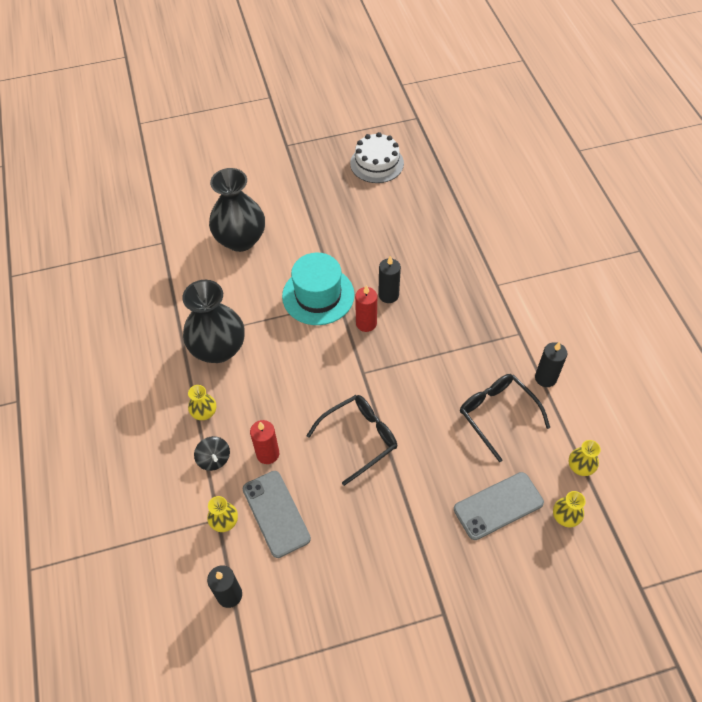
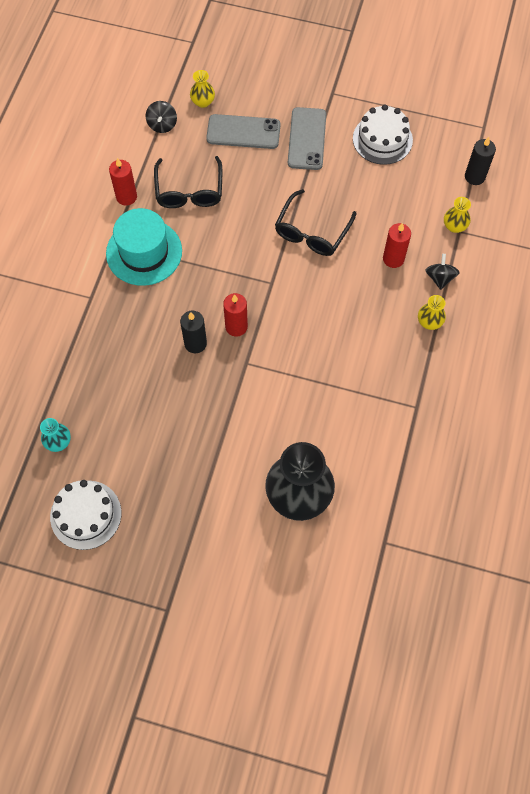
camera: 150 degrees left, 10 degrees up
black vase [182,280,245,363] -> none
grey phone [243,471,311,558] -> grey phone moved to [288,107,326,170]
turquoise hat [282,253,354,325] -> turquoise hat moved to [106,208,182,286]
black glasses [306,395,397,486] -> black glasses turned 60 degrees counterclockwise [275,189,357,256]
black candle [535,342,567,387] -> red candle [109,158,137,206]
yellow vase [569,440,601,476] -> black spinning top [145,101,177,133]
none -> turquoise vase [40,418,71,452]
none -> white cake [353,105,413,165]

